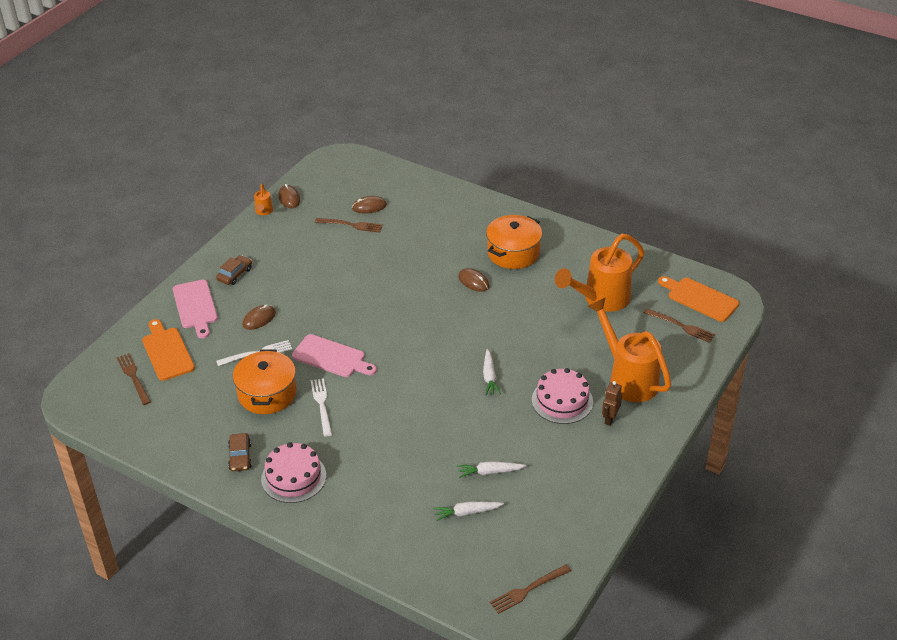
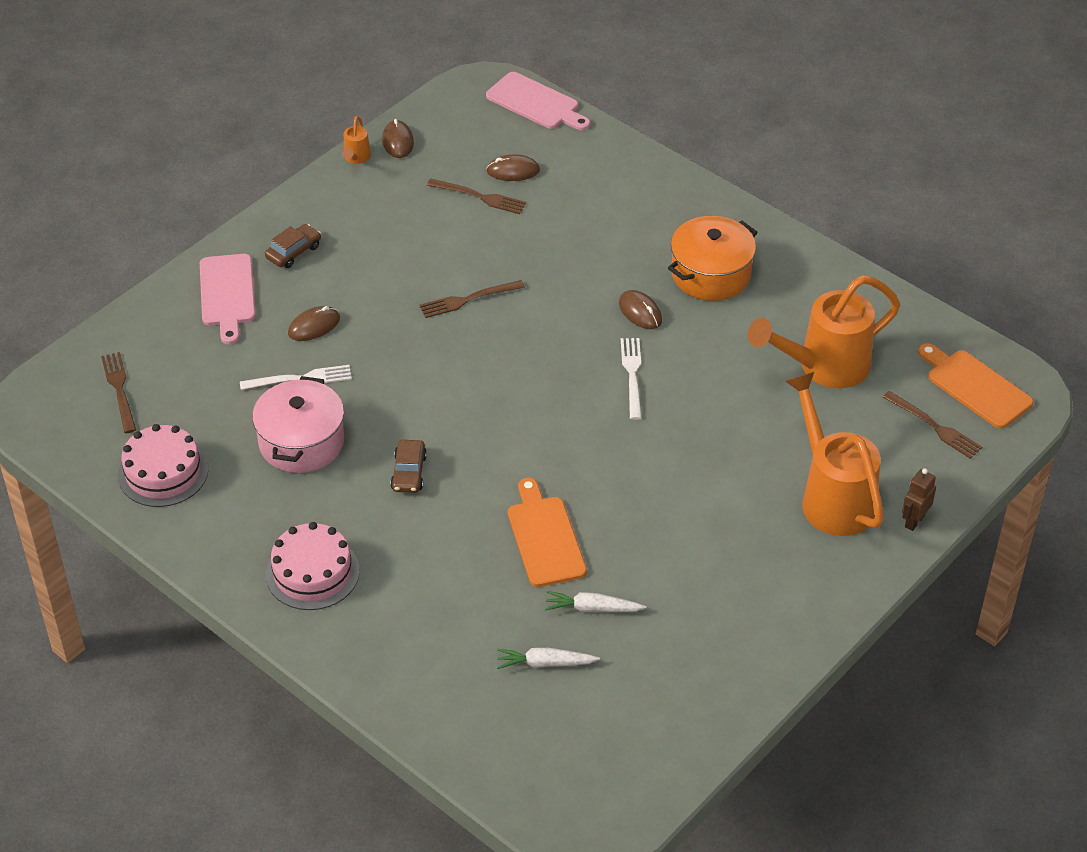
camera: 10 degrees right, 5 degrees up
orange cutting board [142,319,195,381] -> orange cutting board moved to [508,478,587,587]
brown car [228,433,252,472] -> brown car moved to [390,440,427,493]
orange pot [233,349,296,414] -> pink pot [252,376,344,473]
pink cutting board [292,334,377,377] -> pink cutting board moved to [486,72,590,130]
white fork [311,378,332,436] -> white fork moved to [621,338,642,420]
white carrot [483,349,501,395] -> none
brown fork [490,565,571,614] -> brown fork moved to [419,280,525,318]
pink cake [532,368,593,424] -> pink cake moved to [118,424,208,507]
brown robot [602,381,622,426] -> brown robot moved to [902,469,936,531]

